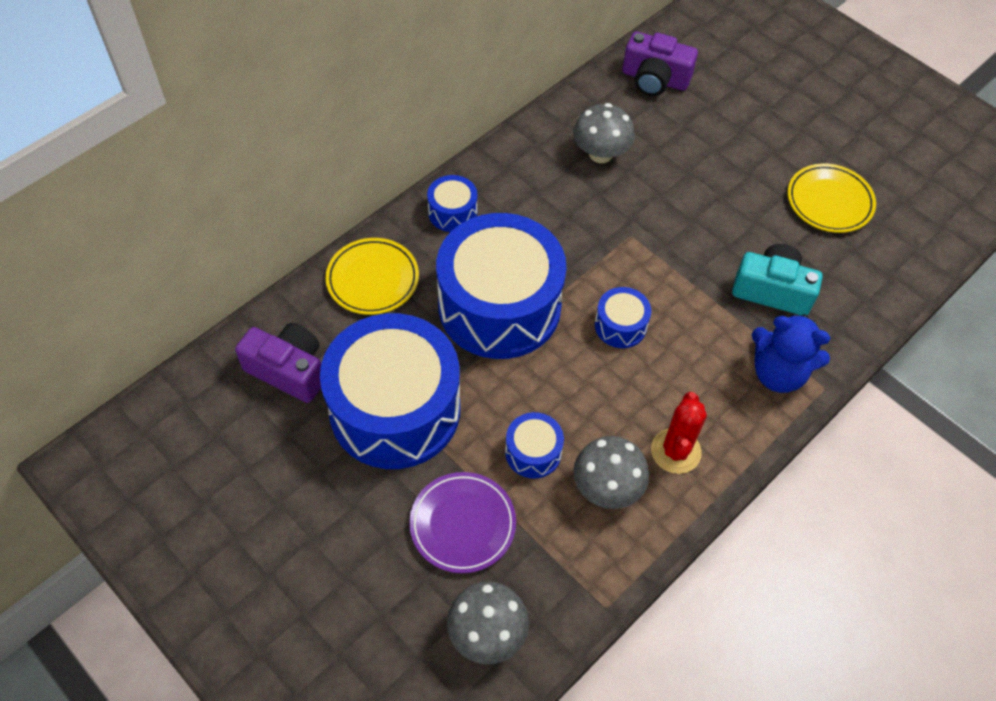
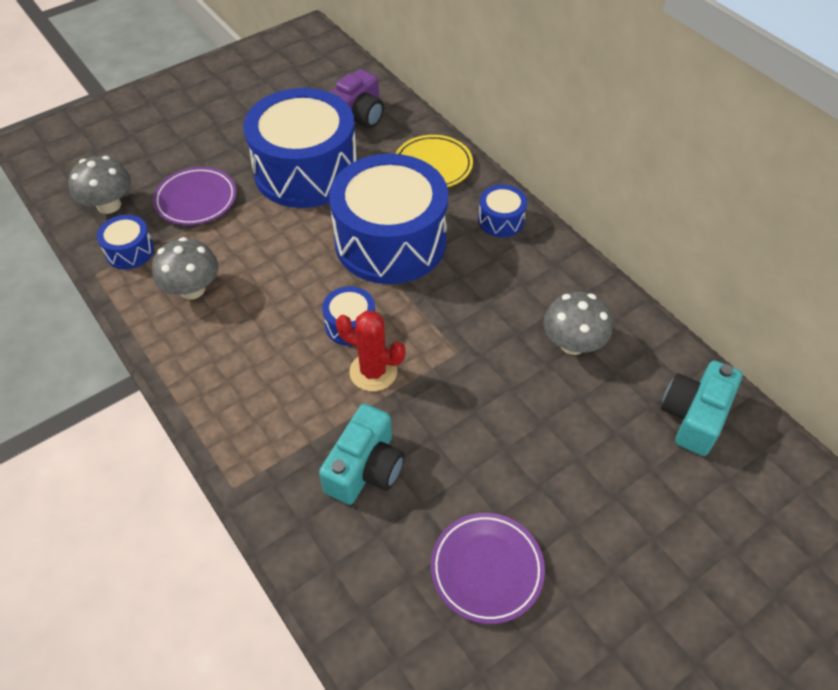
camera: 100 degrees right, 5 degrees down
blue drum [505,412,564,479] -> blue drum moved to [97,215,154,269]
purple camera [622,31,698,96] -> turquoise camera [661,360,742,456]
red cactus [651,392,707,474] -> red cactus moved to [336,311,406,391]
blue teddy bear [752,314,831,393] -> none
yellow plate [788,163,876,233] -> purple plate [431,513,545,624]

